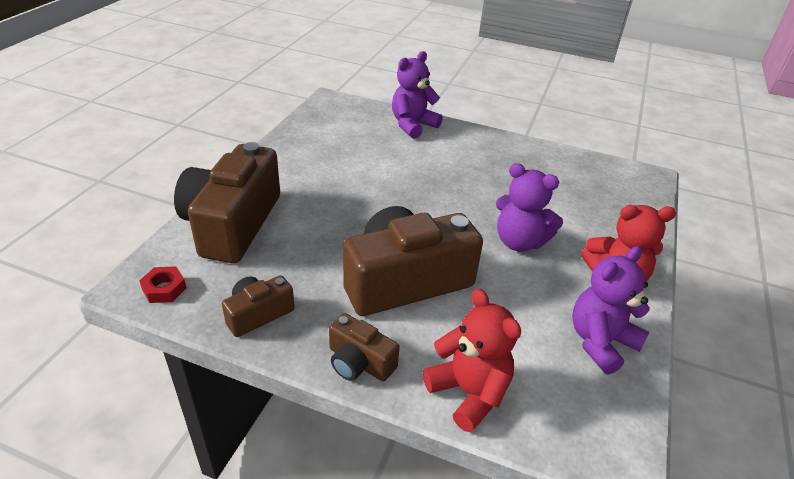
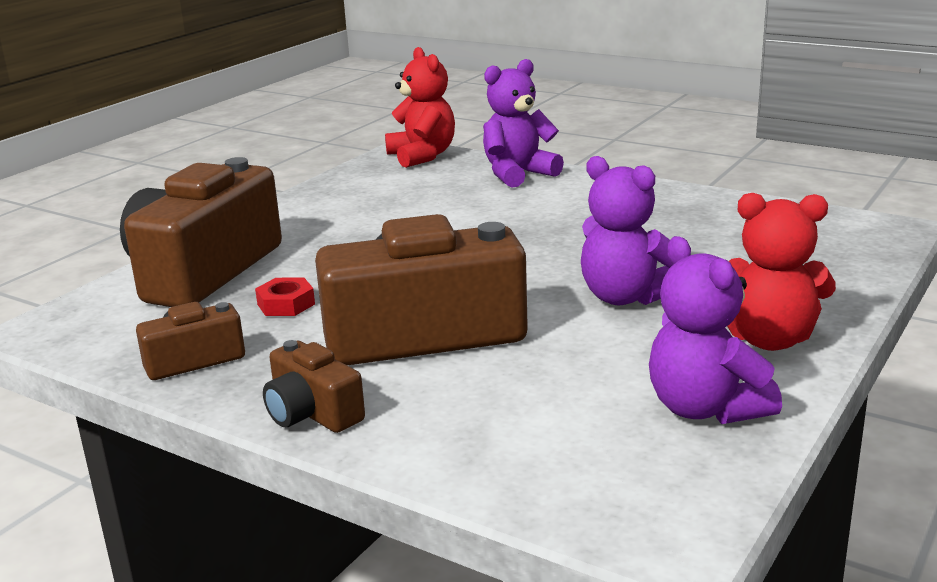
camera: 15 degrees right, 15 degrees down
red nut [139,266,187,303] -> red nut moved to [255,277,315,316]
red teddy bear [423,289,521,432] -> red teddy bear moved to [385,47,455,168]
purple teddy bear [572,246,650,375] -> purple teddy bear turned 90 degrees counterclockwise [649,236,782,424]

